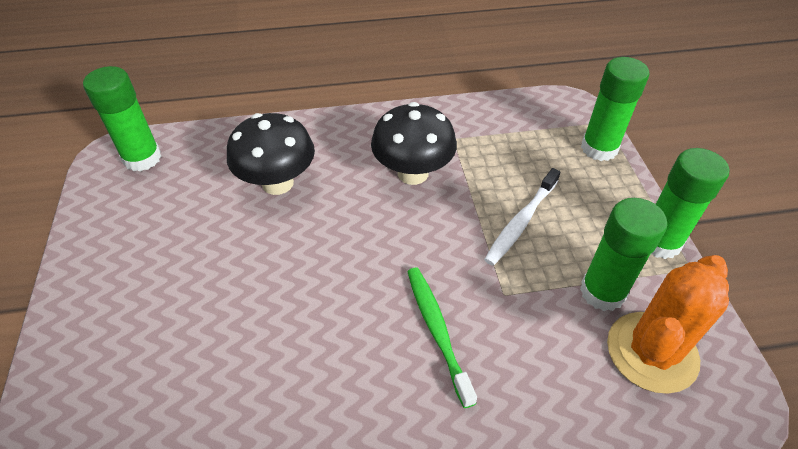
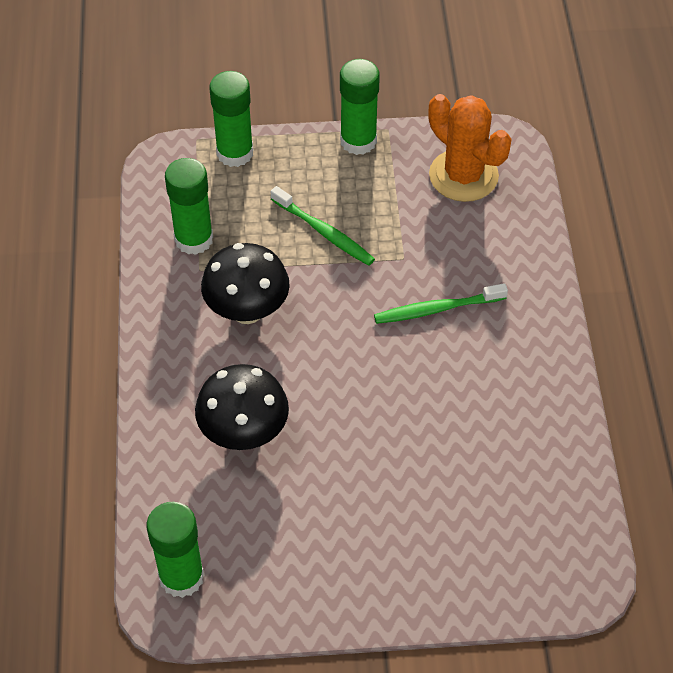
camera: 85 degrees left, 5 degrees up
white toothbrush [484,168,560,266] -> green toothbrush [271,186,375,266]
green glue stick [580,198,667,311] -> green glue stick moved to [165,158,213,255]

